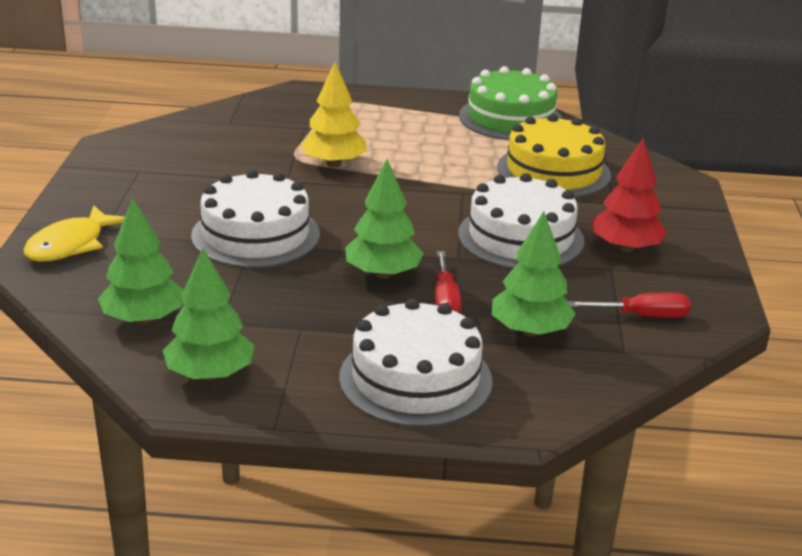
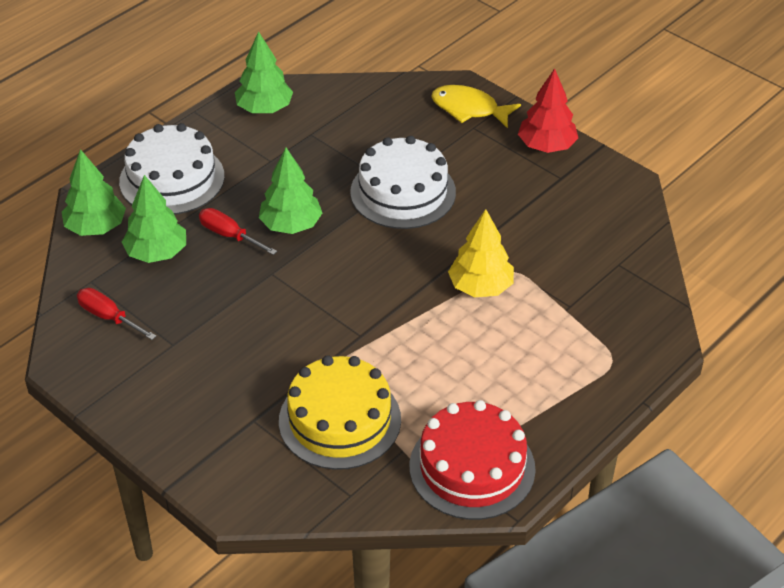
camera: 130 degrees right, 15 degrees up
yellow fish [23,205,125,262] -> yellow fish turned 45 degrees counterclockwise [431,85,521,128]
green tree [98,198,184,325] -> green tree moved to [62,149,126,236]
white cake [458,173,584,269] -> none
green cake [459,66,563,140] -> red cake [410,400,536,520]
red screwdriver [567,293,691,318] -> red screwdriver turned 90 degrees clockwise [77,288,156,340]
red tree [592,138,667,252] -> red tree moved to [518,68,578,153]

